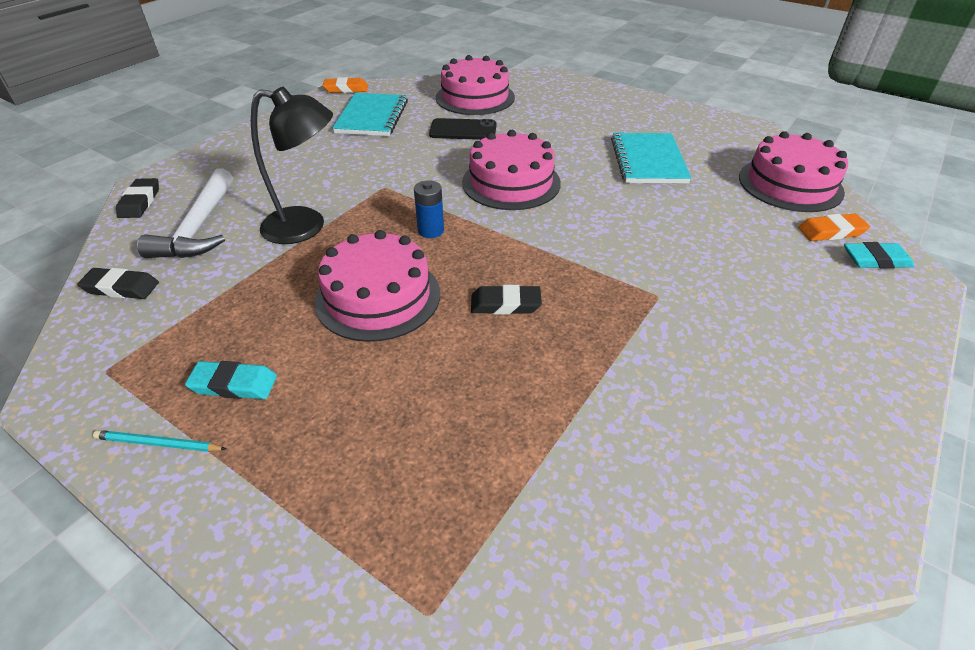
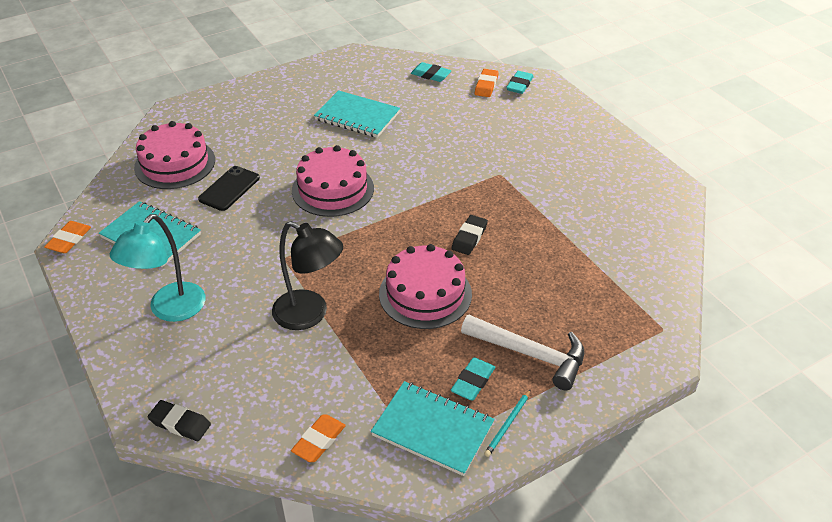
camera: 65 degrees left, 0 degrees up
black eraser [77,268,159,299] -> orange eraser [291,414,346,462]
white hammer [137,168,233,258] -> white hammer moved to [461,315,584,390]
black lamp [251,87,333,244] -> black lamp turned 90 degrees clockwise [272,221,343,330]
blue battery [414,180,444,238] -> none
pink cake [739,131,848,212] -> turquoise eraser [411,62,452,82]
none -> turquoise lamp [110,214,206,322]
none -> turquoise notebook [371,381,495,476]

